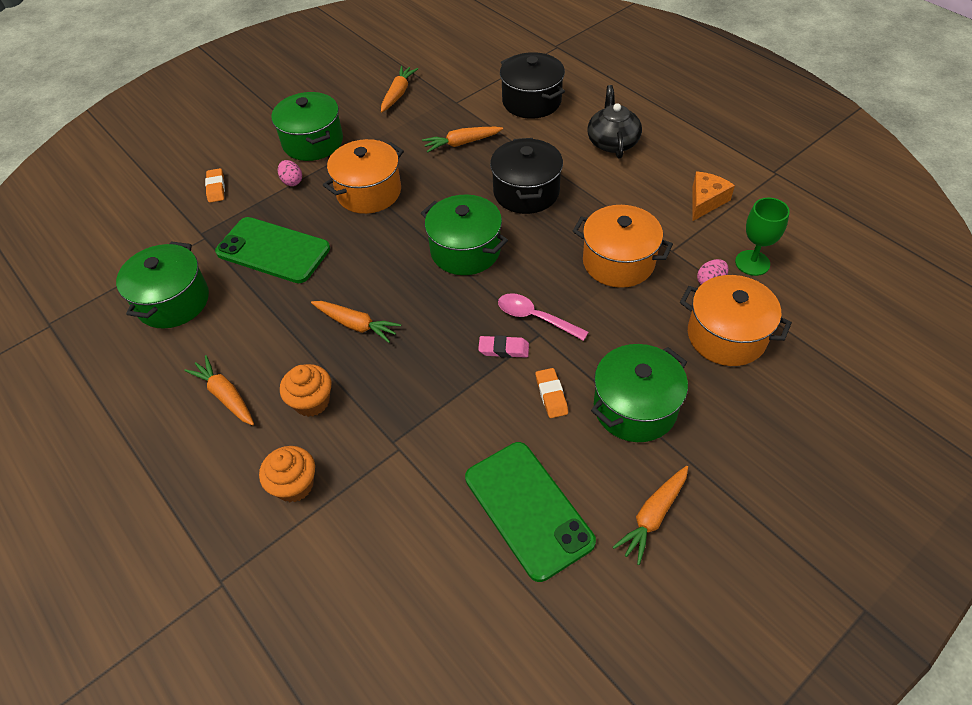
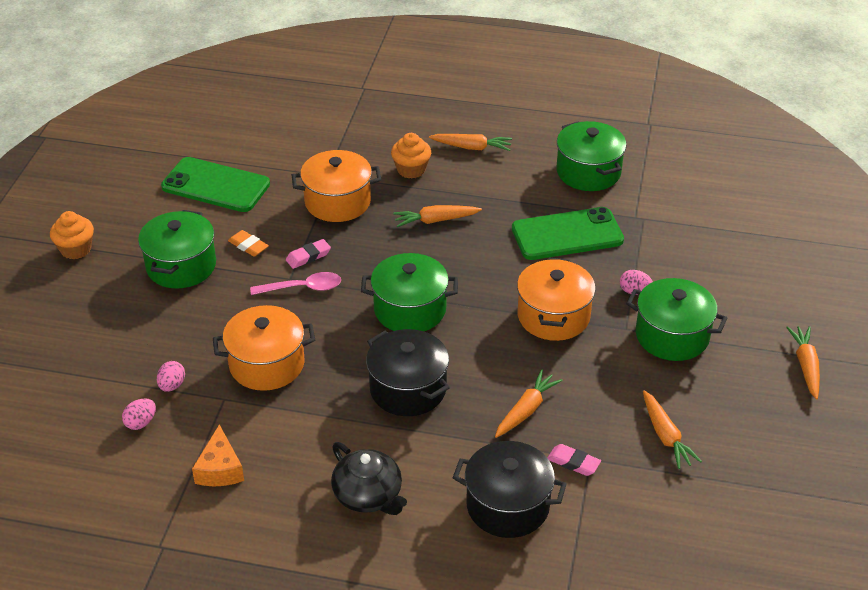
camera: 140 degrees right, 10 degrees down
orange eraser [205,168,225,203] -> none
orange cupcake [259,446,315,502] -> orange cupcake moved to [50,211,94,260]
orange carrot [613,466,688,565] -> orange carrot moved to [786,326,820,399]
orange pot [680,275,792,366] -> orange pot moved to [292,150,381,222]
green goblet [735,198,790,276] -> pink egg [122,399,156,430]
none -> pink eraser [547,444,601,476]

